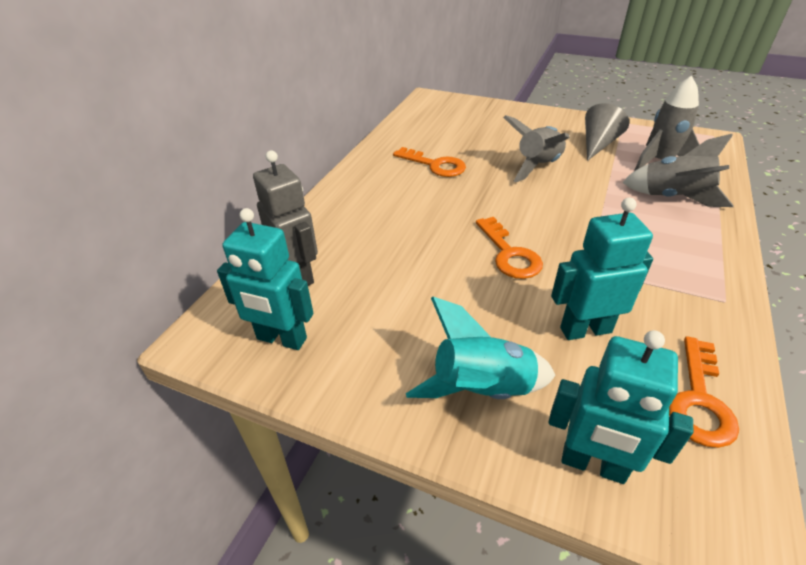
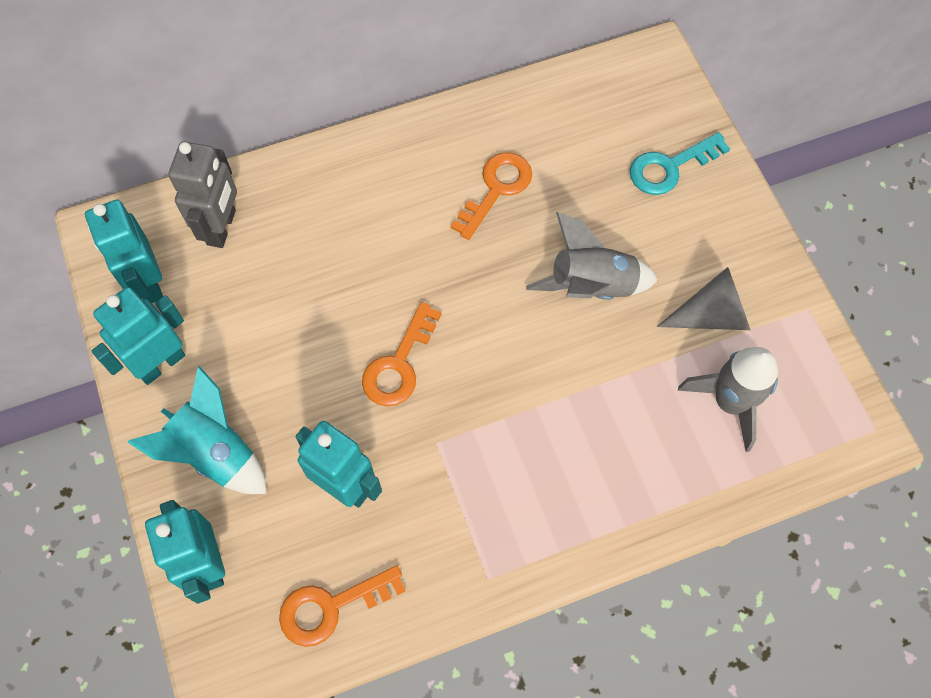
camera: 45 degrees right, 25 degrees up
orange key [393,147,466,177] -> orange key turned 135 degrees counterclockwise [451,152,532,240]
grey rocket [622,134,734,207] -> none
none -> turquoise robot [92,287,185,385]
none -> turquoise key [630,132,730,195]

